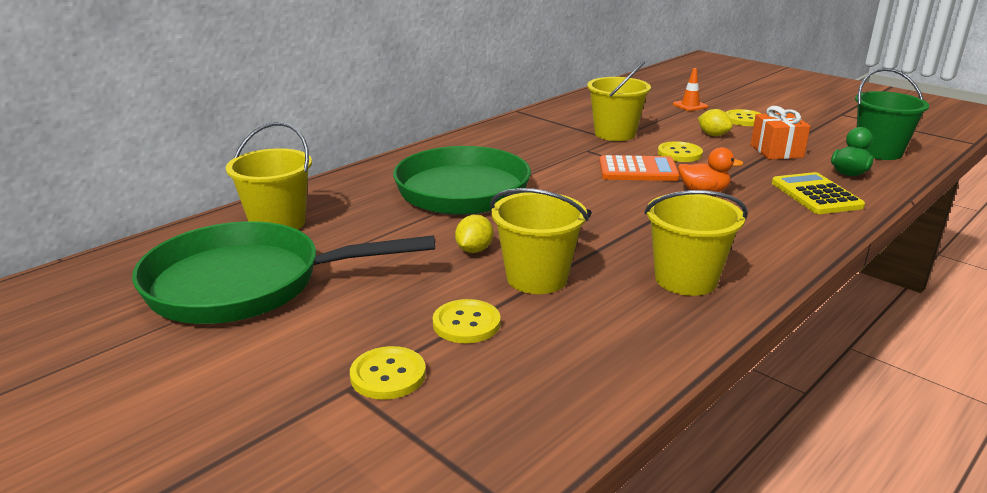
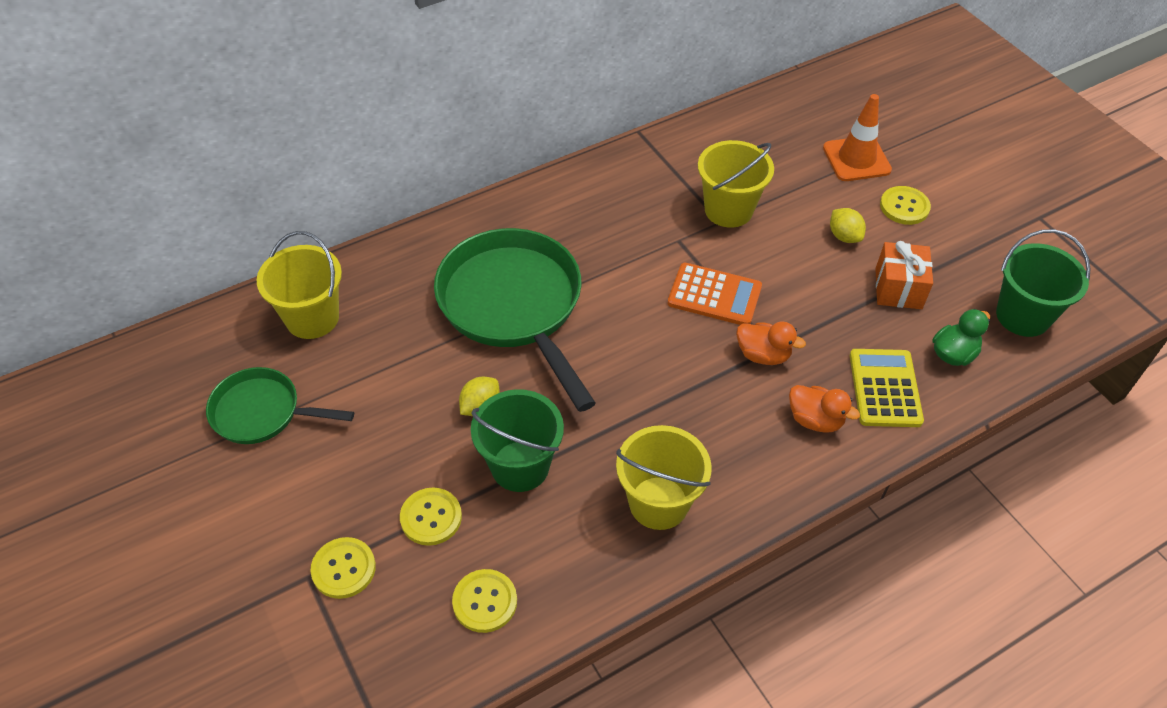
camera: 15 degrees right, 25 degrees up
green pan [132,221,435,324] -> green pan [206,367,354,444], size x0.56
yellow bucket [490,188,589,294] -> green bucket [471,389,564,492]
yellow button [658,141,703,162] -> yellow button moved to [452,569,517,633]
orange traffic cone [673,68,708,111] -> orange traffic cone [823,94,892,181], size x1.65
none -> orange duck [789,385,860,433]

